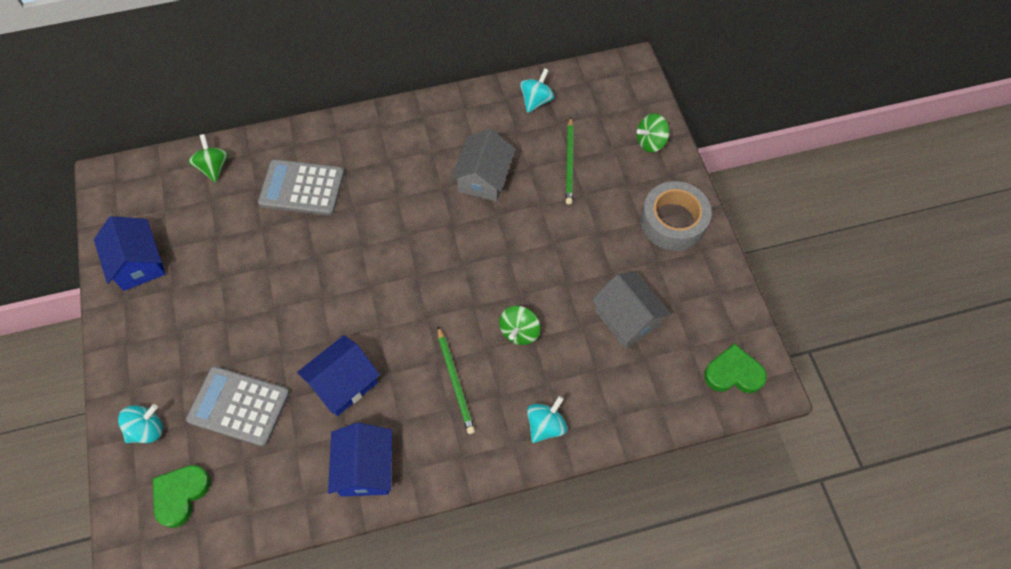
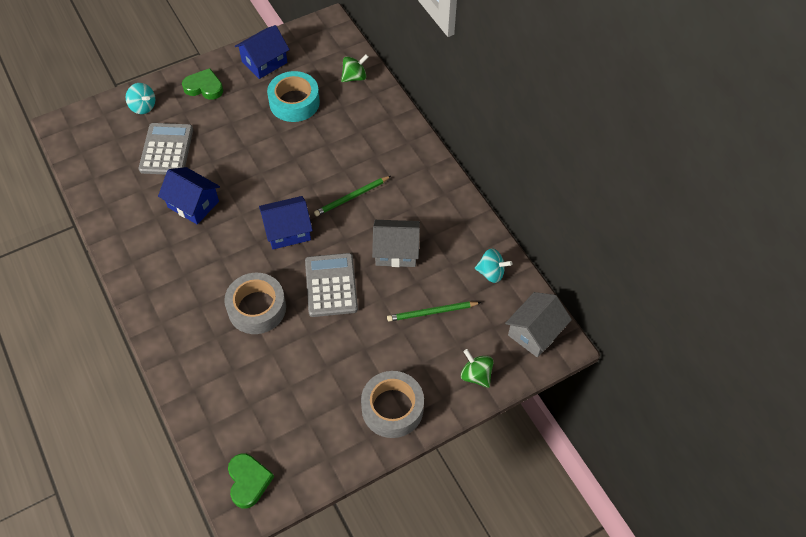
camera: 75 degrees right, 5 degrees down
green heart [153,465,211,528] -> green heart moved to [182,68,223,100]
grey calculator [258,159,344,215] -> grey calculator moved to [305,253,358,317]
blue house [328,423,392,497] -> blue house moved to [259,196,313,249]
green pencil [438,326,475,434] -> green pencil moved to [314,176,391,216]
green spinning top [499,306,540,345] -> grey tape [224,273,286,334]
turquoise spinning top [527,396,567,443] -> none
grey house [592,272,671,349] -> grey house moved to [505,292,572,358]
none -> turquoise tape [267,71,320,122]

